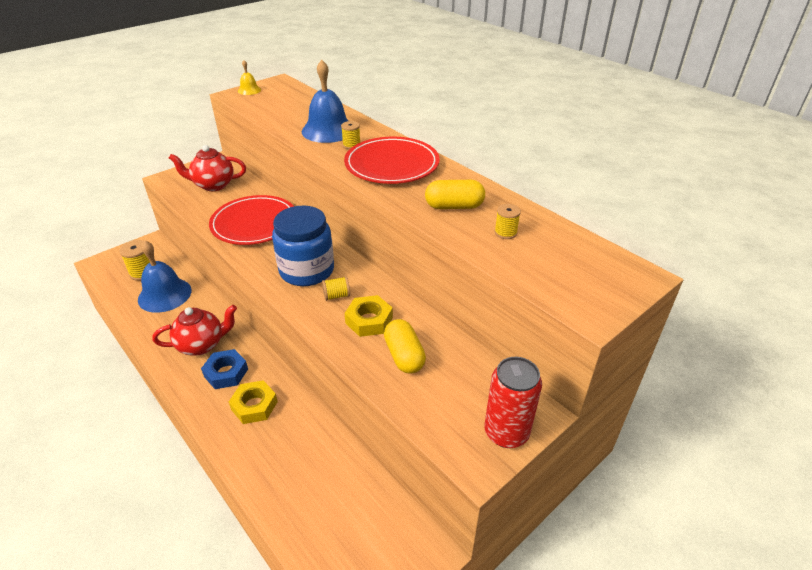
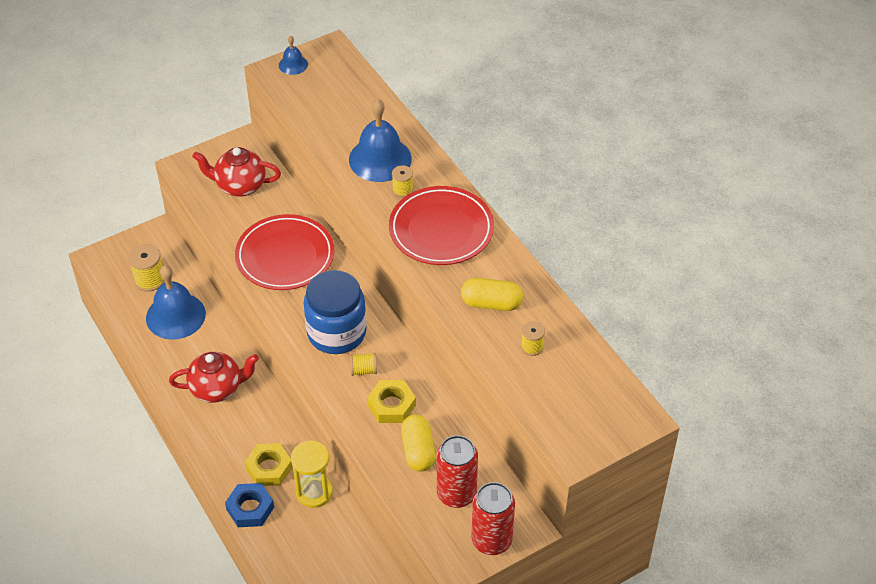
camera: 10 degrees right, 10 degrees up
blue nut [201,349,248,389] -> blue nut moved to [225,483,274,527]
yellow bell [238,60,261,95] -> blue bell [279,36,308,75]
none -> yellow hourglass [291,440,333,508]
none -> red can [437,435,478,508]

